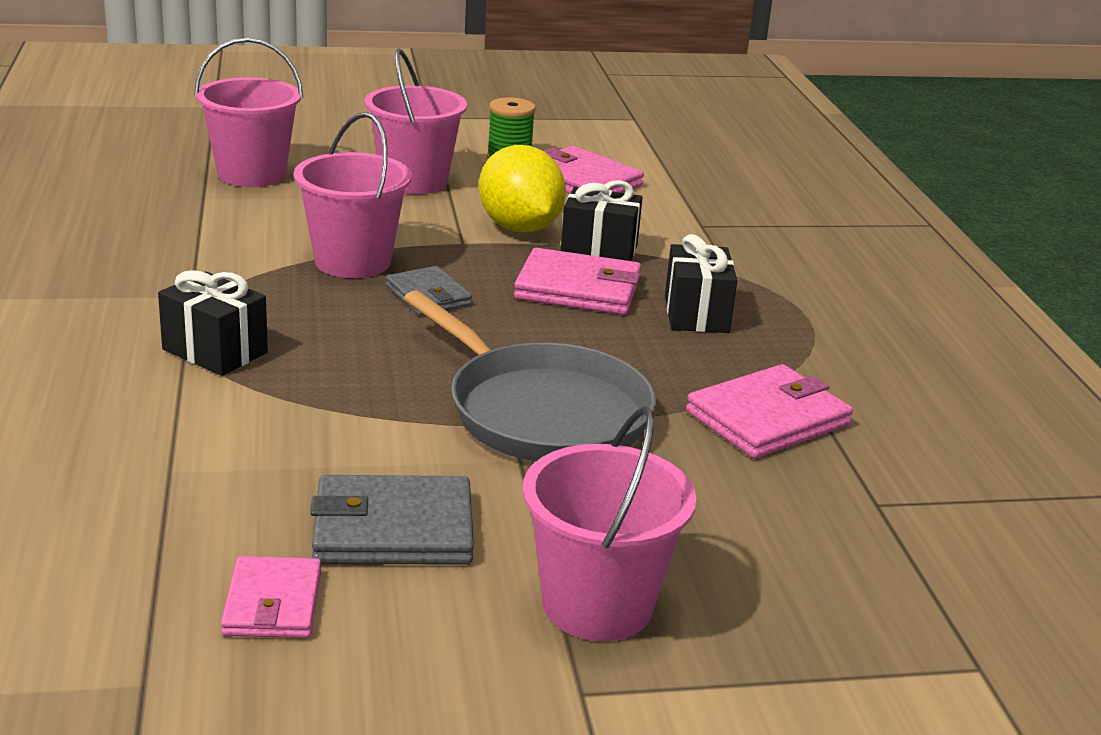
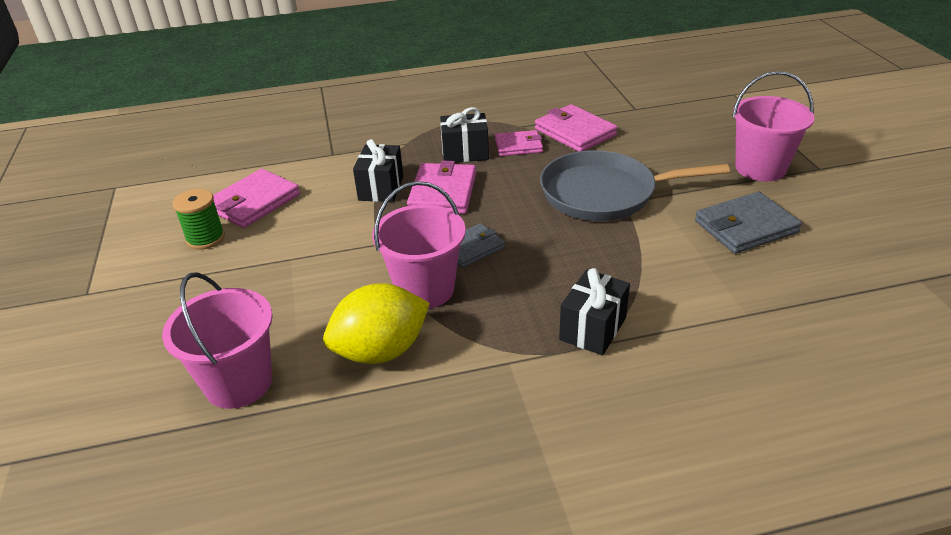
camera: 90 degrees left, 10 degrees up
pink wallet [221,556,321,638] -> pink wallet moved to [495,130,543,156]
grey wallet [310,475,474,565] -> grey wallet turned 75 degrees clockwise [695,192,802,254]
pink bucket [365,49,467,194] -> none
grey pan [403,290,656,461] -> grey pan turned 135 degrees counterclockwise [540,150,730,221]
yellow lemon [479,145,566,232] -> yellow lemon moved to [323,283,430,364]

